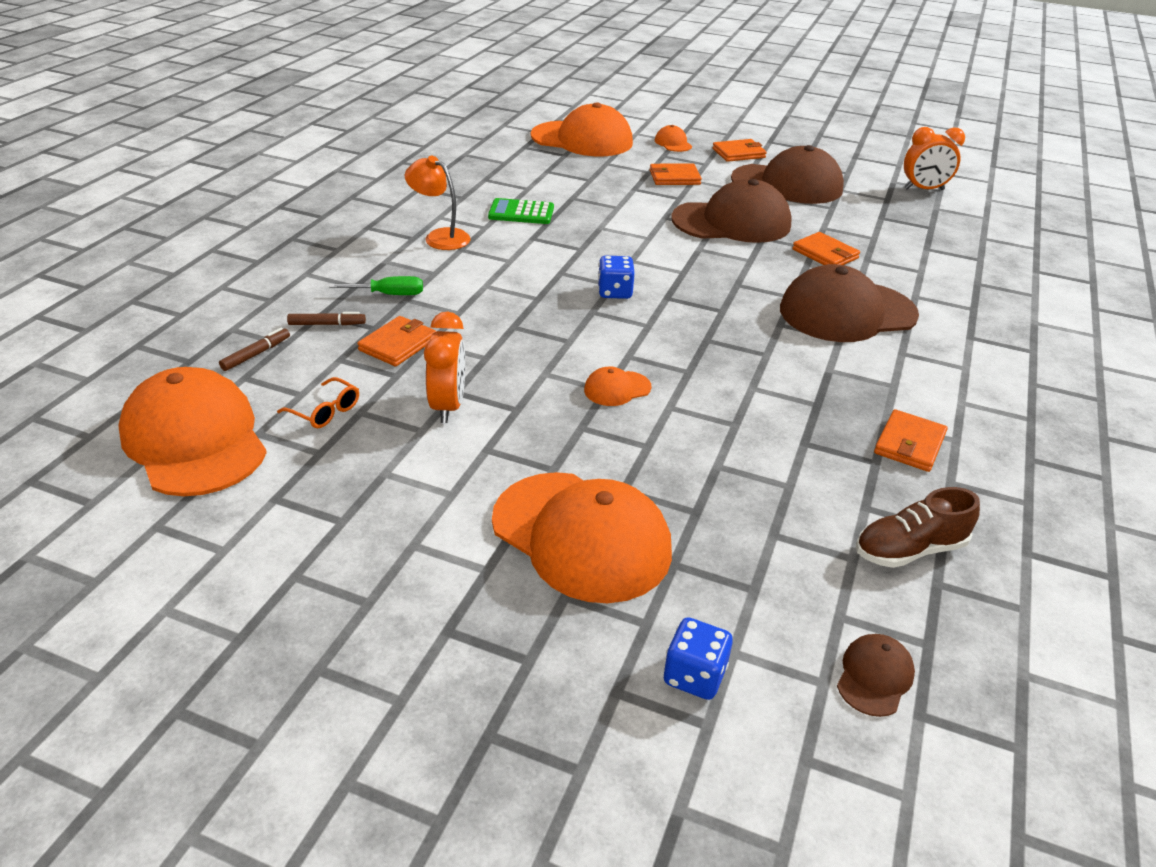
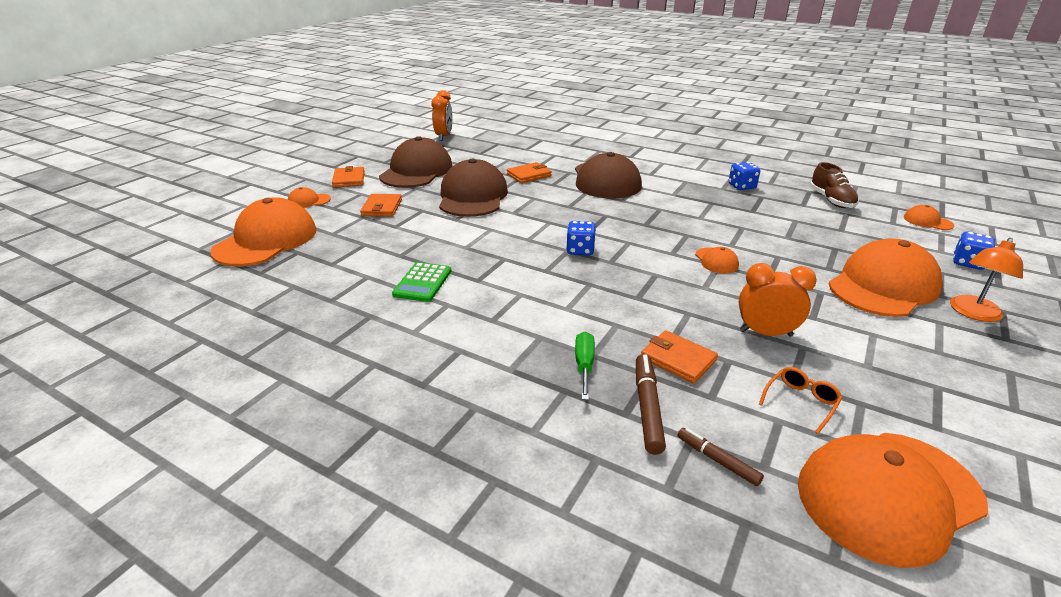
camera: 80 degrees left, 5 degrees down
brown marker [287,312,366,325] -> brown marker [636,354,666,455], size x1.56
orange lamp [405,156,470,250] -> orange lamp moved to [950,238,1023,322]
brown cap [837,634,915,717] -> orange cap [904,205,954,230]
orange wallet [874,409,948,472] -> blue dice [729,162,760,190]

